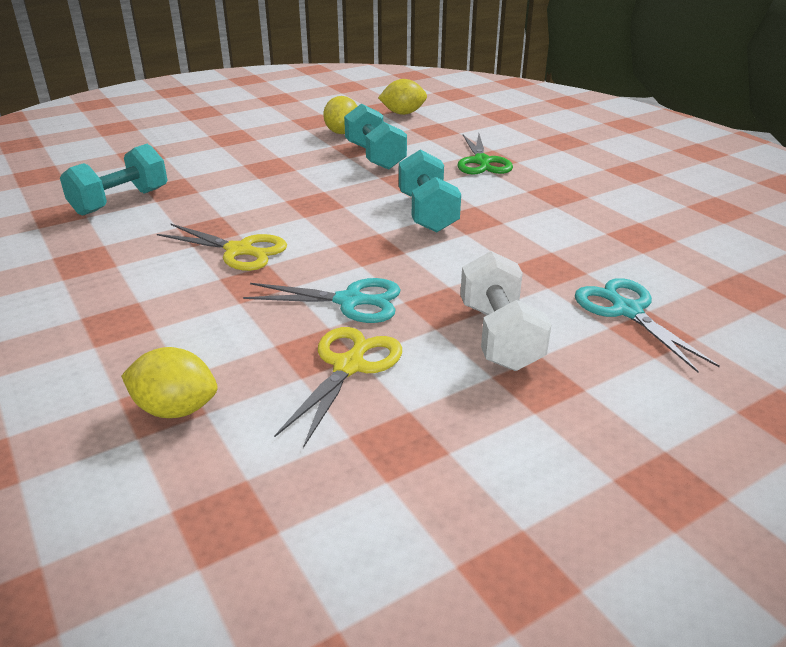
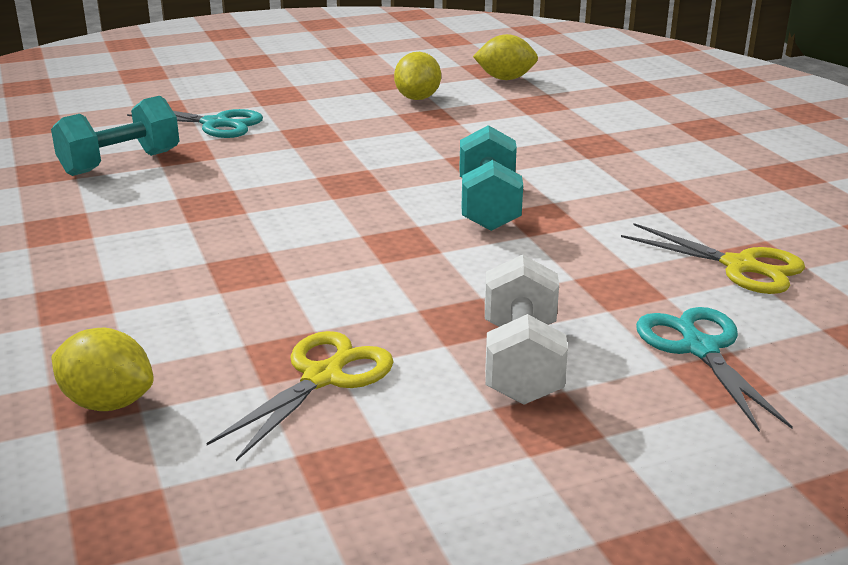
camera: 10 degrees right, 5 degrees down
yellow scissors [157,223,287,271] -> yellow scissors moved to [621,223,805,294]
turquoise scissors [243,278,401,323] -> turquoise scissors moved to [127,109,263,138]
turquoise dumbbell [344,104,407,170] -> none
green scissors [457,134,513,174] -> none

